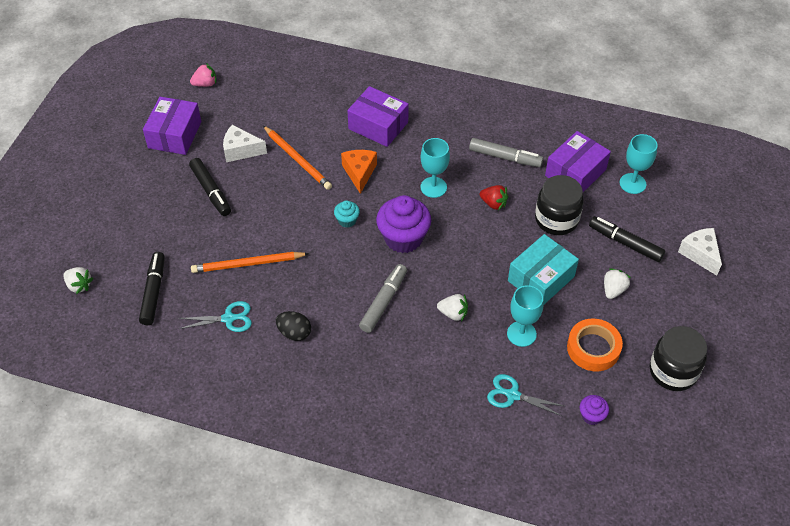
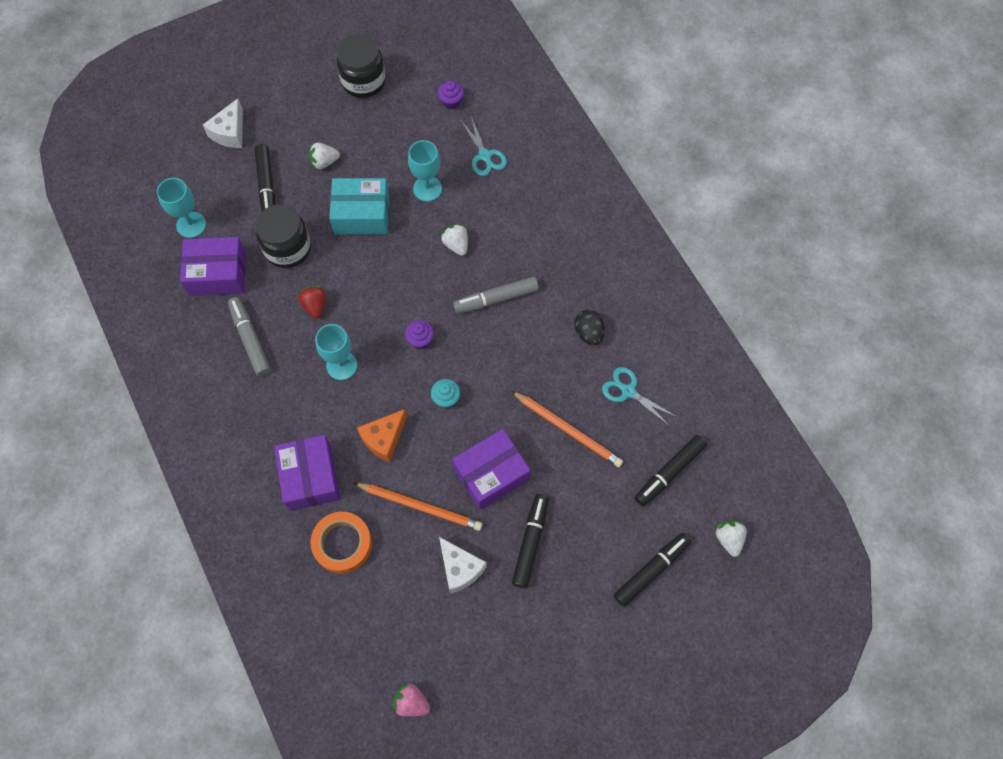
camera: 135 degrees left, 15 degrees up
purple box [143,97,201,155] -> purple box moved to [452,429,531,510]
orange pencil [263,126,332,190] -> orange pencil turned 105 degrees clockwise [354,483,483,531]
purple cupcake [376,195,431,253] -> purple cupcake [405,320,434,349], size x0.48
orange tape [567,319,623,371] -> orange tape moved to [310,512,372,574]
none -> black marker [614,533,691,607]

